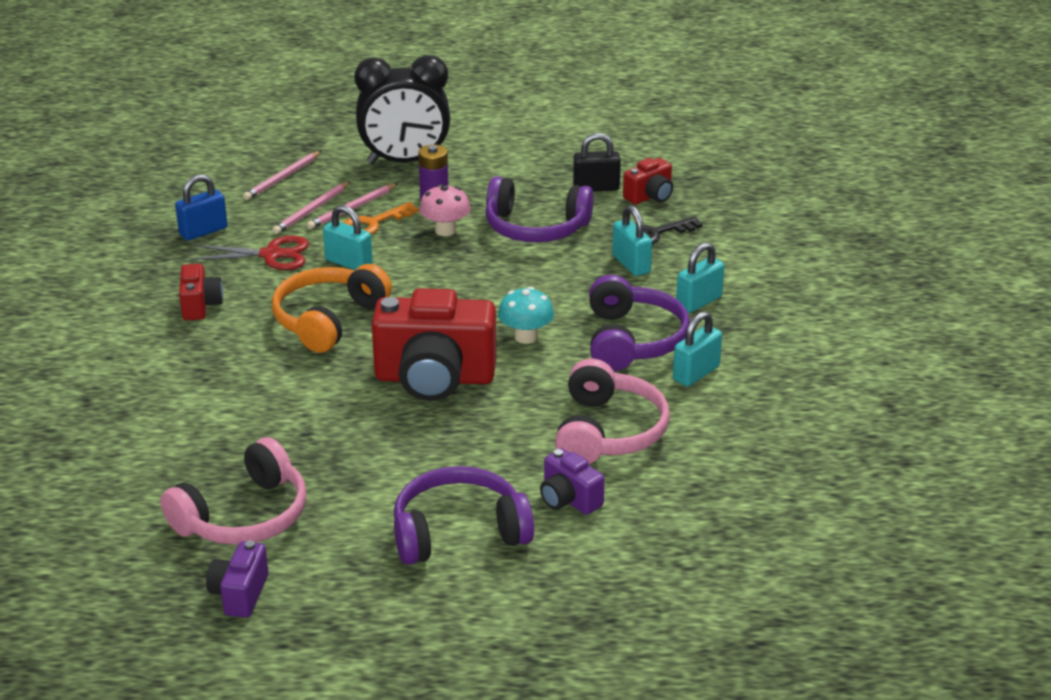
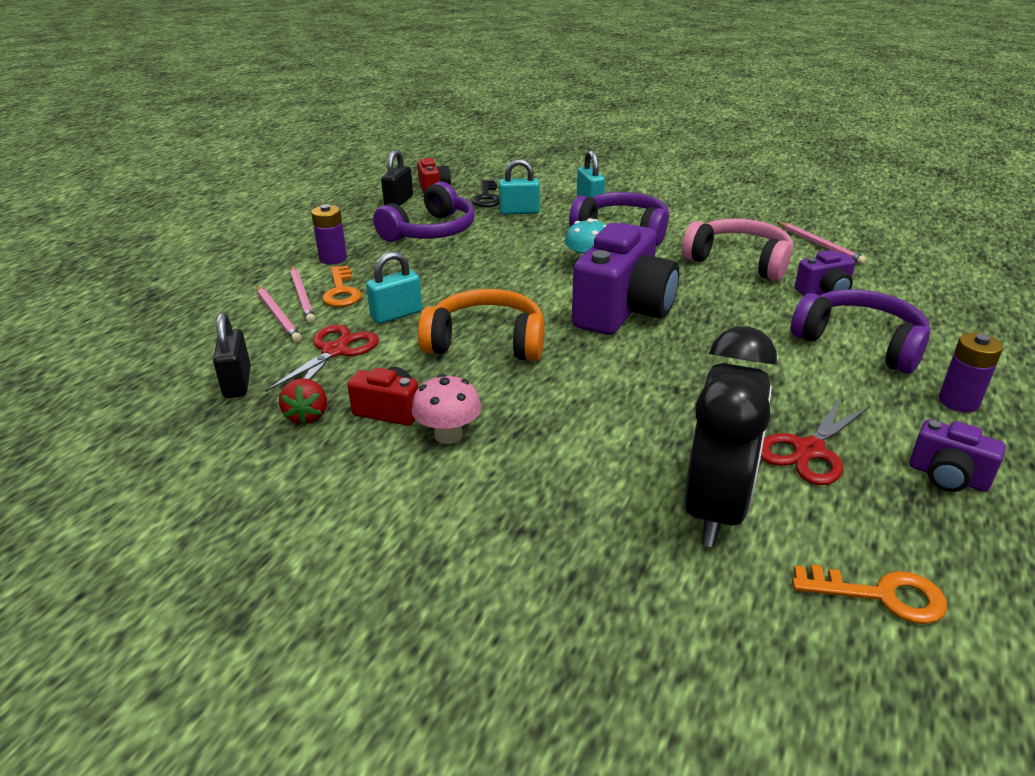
camera: 65 degrees left, 0 degrees up
pink headphones [160,437,306,545] -> red scissors [761,396,870,485]
blue padlock [175,174,228,241] -> black padlock [213,313,251,398]
pink pencil [243,151,321,200] -> pink pencil moved to [777,222,866,264]
orange headphones [272,264,392,353] -> orange headphones turned 135 degrees clockwise [418,289,544,361]
black clock [354,55,450,164] -> black clock moved to [684,326,777,547]
red camera [372,288,496,401] -> purple camera [572,223,679,335]
purple headphones [394,466,534,565] -> purple headphones turned 120 degrees clockwise [791,289,930,374]
pink mushroom [419,184,471,236] -> pink mushroom moved to [412,374,481,444]
turquoise padlock [673,311,722,387] -> none
none -> red strawberry [279,378,327,425]
none -> orange key [792,565,947,624]
none -> purple battery [939,332,1003,413]

